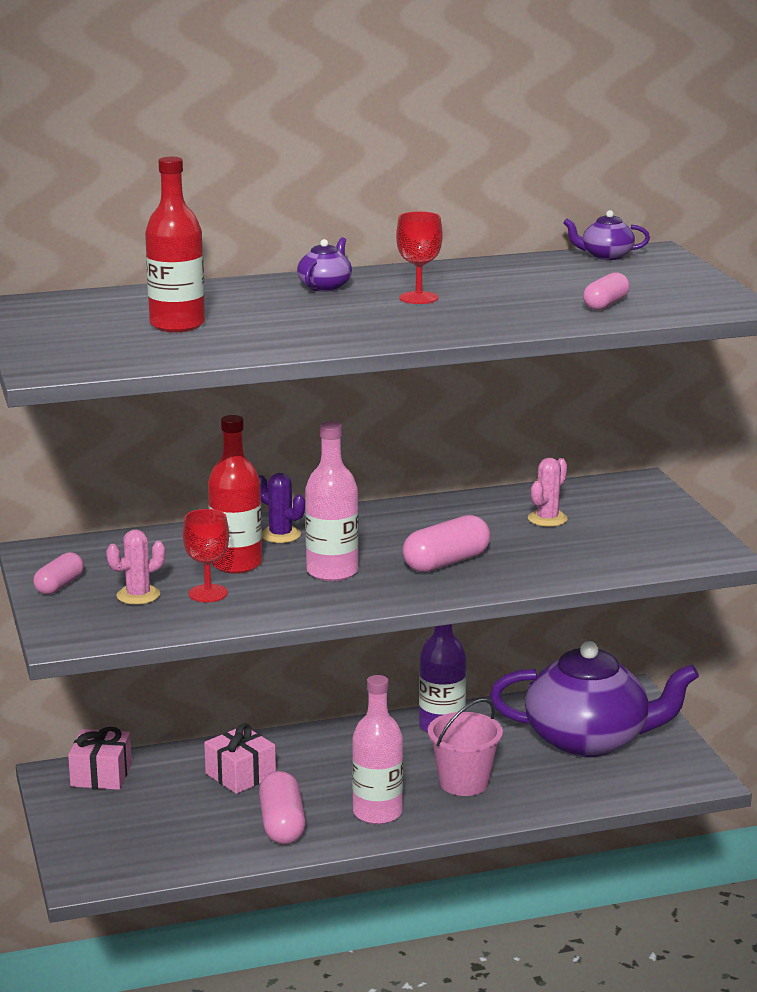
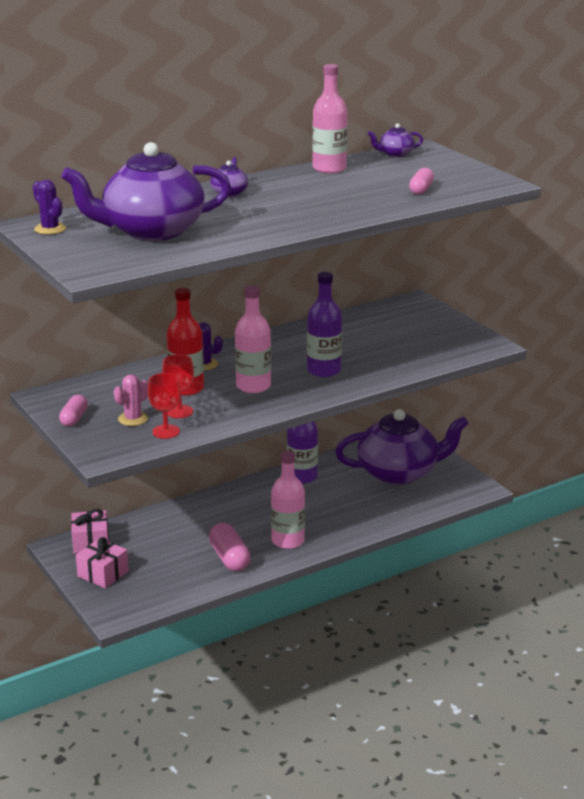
camera: 15 degrees left, 5 degrees up
red bottle [145,157,205,332] -> purple teapot [61,142,231,241]
pink gift [204,723,276,794] -> pink gift moved to [76,537,129,588]
red goblet [396,211,443,304] -> red goblet moved to [148,373,181,439]
pink capsule [402,515,491,572] -> purple bottle [307,272,342,377]
pink bucket [428,699,503,796] -> none
pink cactus [528,458,568,527] -> none
none -> purple cactus [33,179,66,234]
none -> pink bottle [312,64,347,173]

